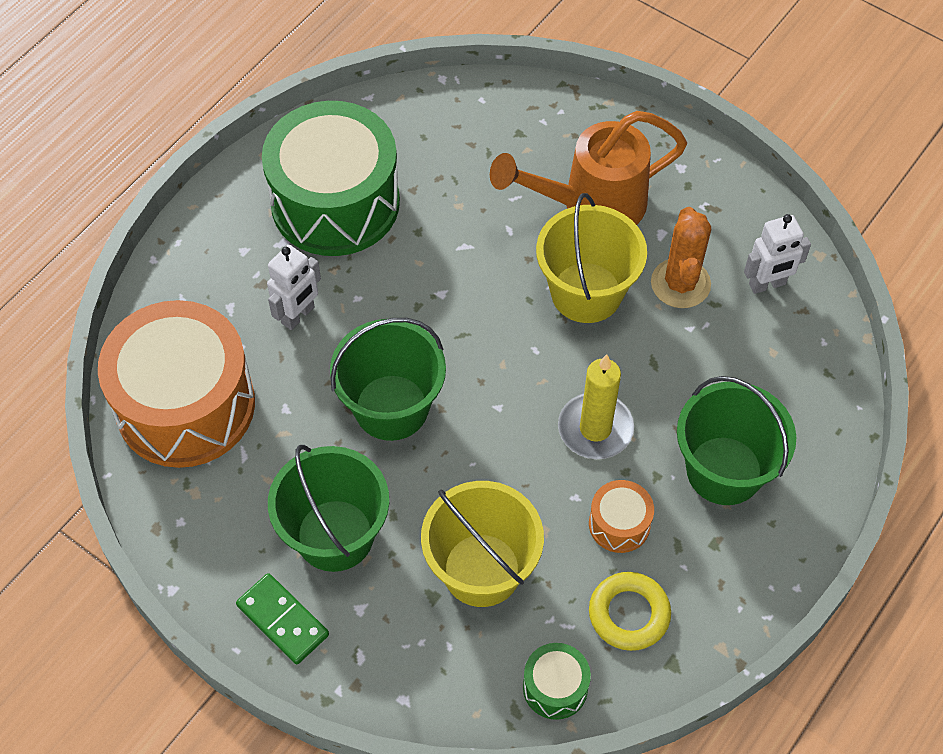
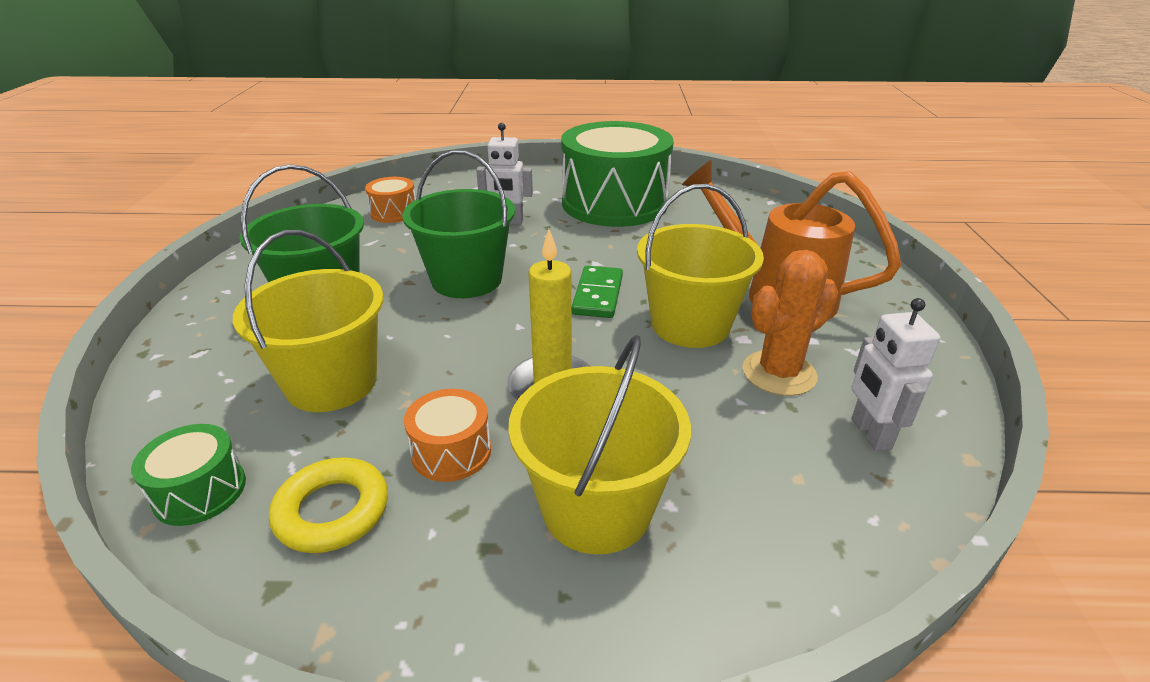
camera: 55 degrees right, 25 degrees down
orange drum [98,300,255,468] -> orange drum [365,177,416,223], size x0.43
green domino [236,573,329,665] -> green domino moved to [572,266,623,318]
green bucket [677,376,796,505] -> yellow bucket [508,335,691,554]
white robot [744,214,811,294] -> white robot turned 45 degrees clockwise [852,298,940,451]

